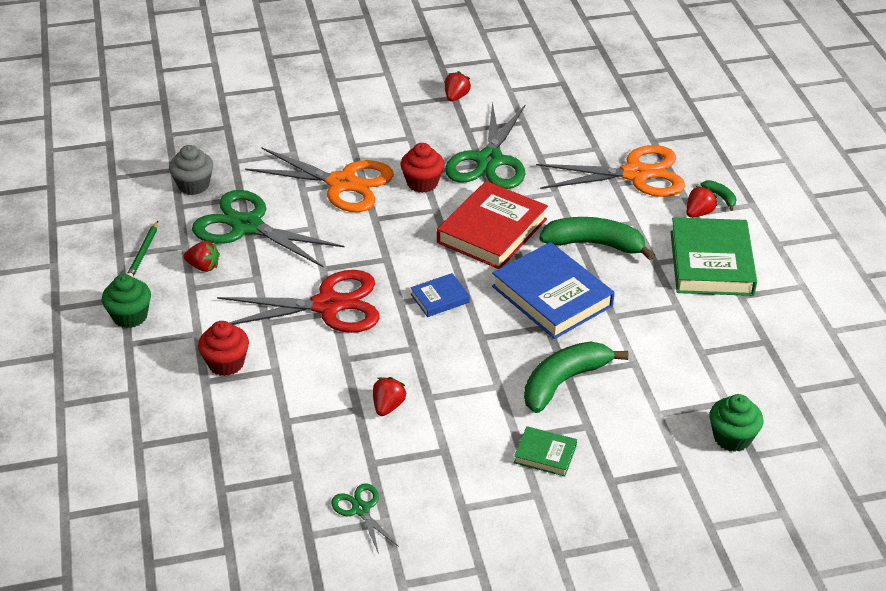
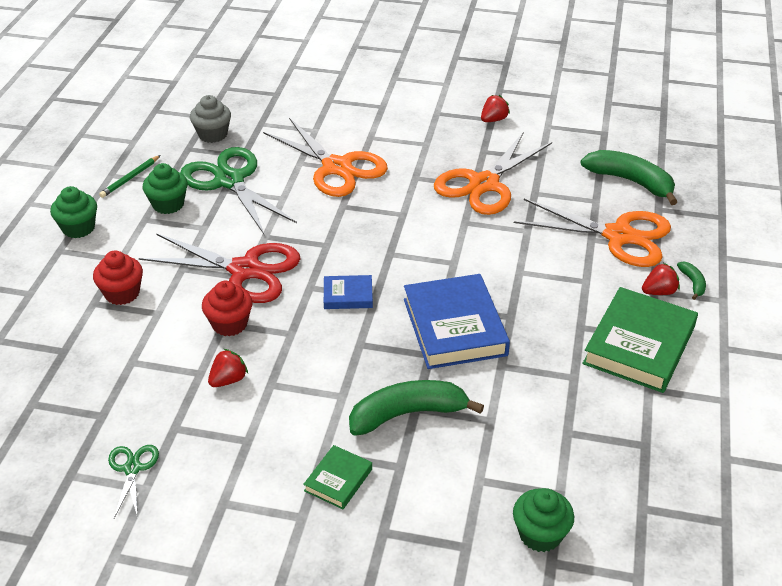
camera: 25 degrees right, 0 degrees up
red strawberry [184,241,220,272] -> green cupcake [143,163,188,214]
red cupcake [400,143,444,193] -> red cupcake moved to [202,281,253,336]
red book [437,181,548,269] -> none
green scissors [445,101,526,189] -> orange scissors [434,133,552,215]
green book [514,426,577,476] -> green book turned 75 degrees clockwise [303,445,372,509]
green banana [539,217,655,260] -> green banana moved to [581,150,677,205]

